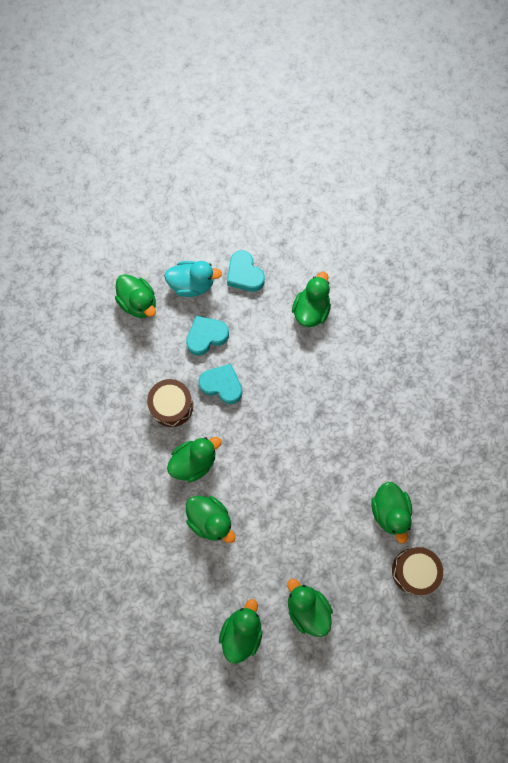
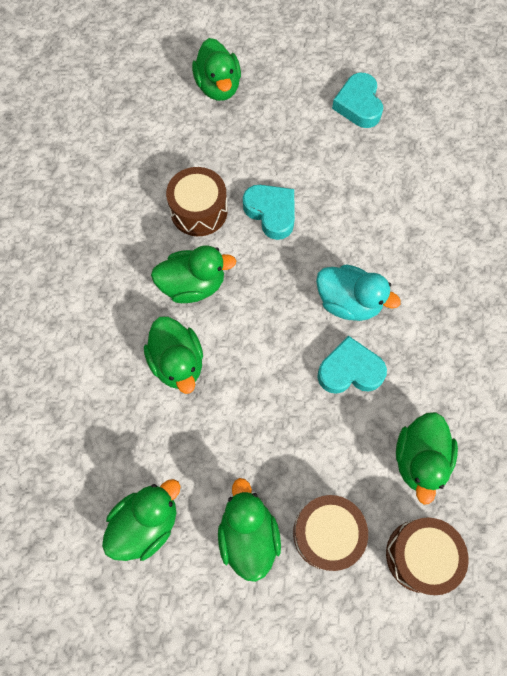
camera: 25 degrees right, 5 degrees down
turquoise duck [164,261,222,297] -> turquoise duck moved to [316,264,401,321]
turquoise heart [186,316,229,356] -> turquoise heart moved to [317,336,387,394]
green duck [292,272,331,327] -> none
none -> brown drum [293,495,368,571]

